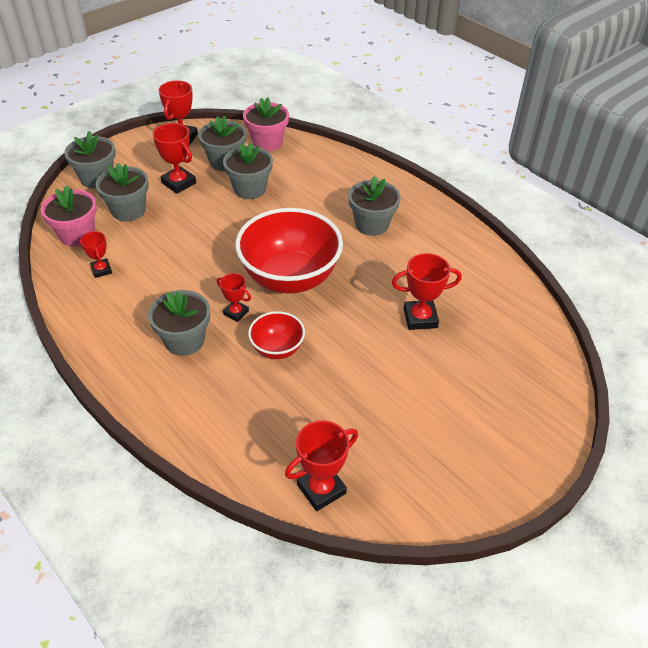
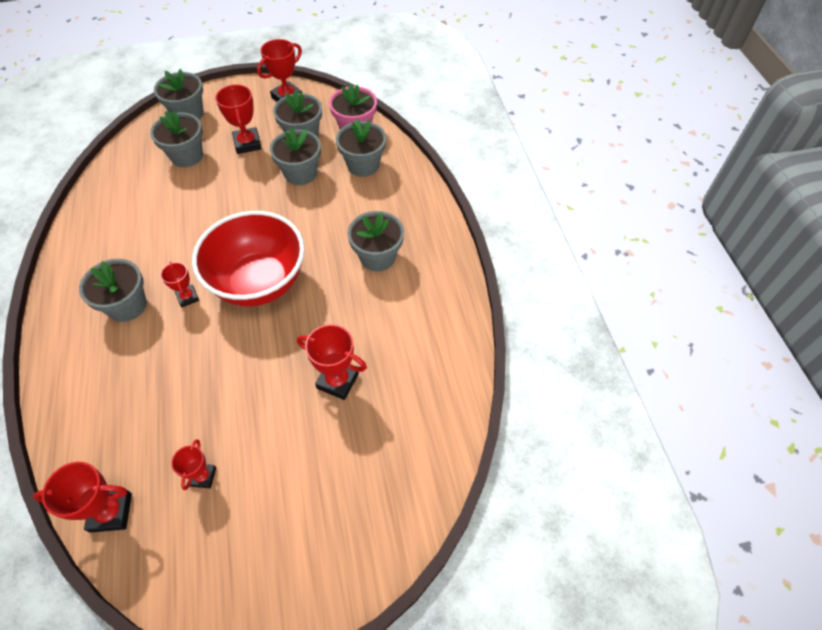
camera: 30 degrees right, 10 degrees up
pink flower pot [41,185,97,247] -> none
red trophy [80,231,112,278] -> red trophy moved to [171,439,216,490]
red bowl [248,311,305,359] -> none
none -> grey flower pot [336,119,386,177]

